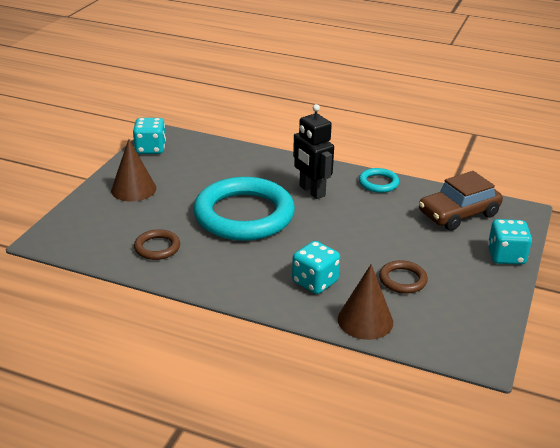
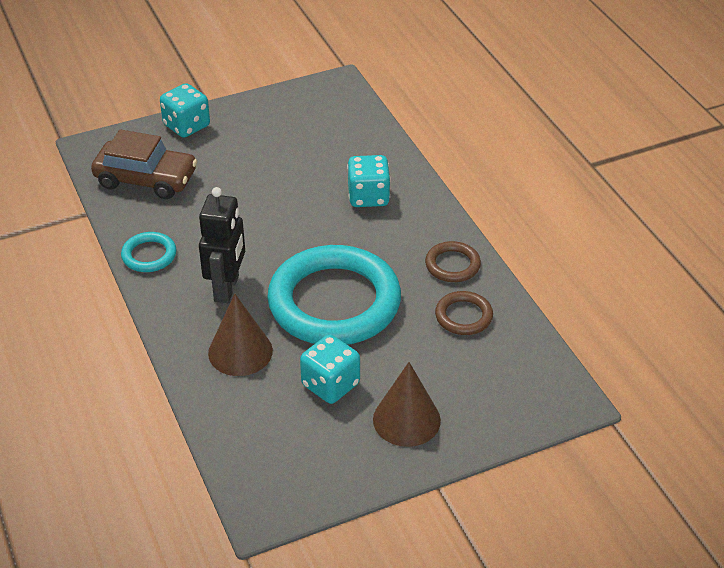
camera: 135 degrees left, 10 degrees up
turquoise dice [133,118,166,154] -> turquoise dice moved to [300,334,360,404]
brown cone [338,264,393,340] -> brown cone moved to [208,294,273,376]
brown ring [379,260,428,294] -> brown ring moved to [425,241,481,282]

